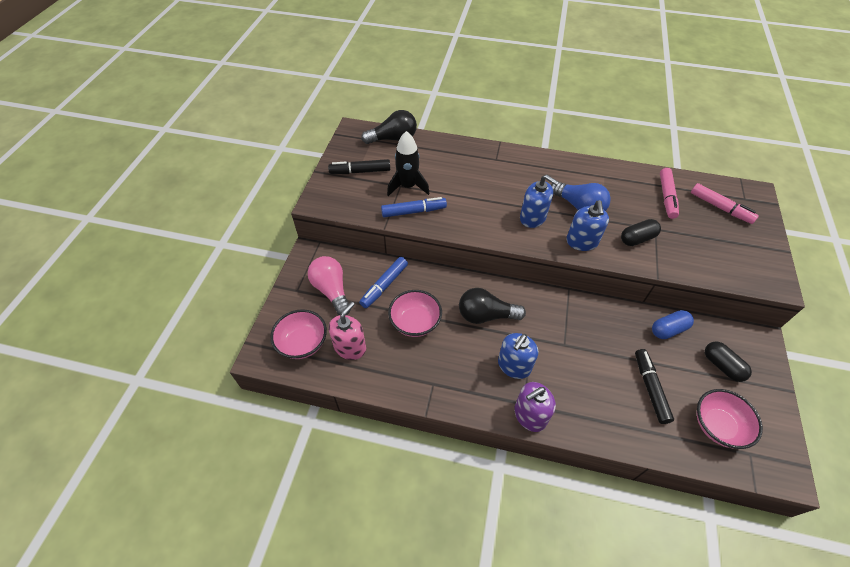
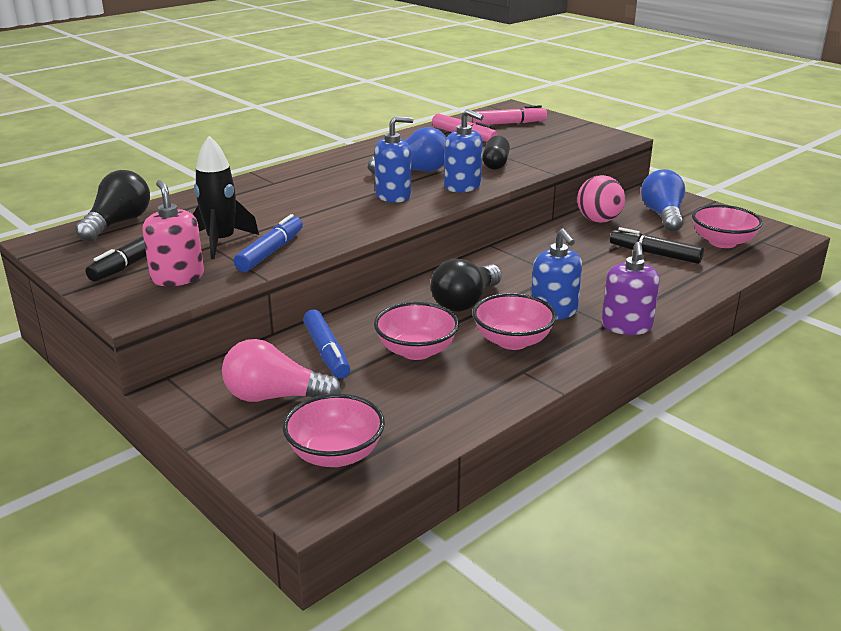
camera: 55 degrees left, 25 degrees down
pink soap dispenser [329,302,366,360] -> pink soap dispenser moved to [142,180,204,286]
blue capsule [652,310,694,339] -> pink ball [577,175,625,223]
black capsule [705,342,752,382] -> blue light bulb [641,169,685,232]
none -> pink bowl [472,293,557,350]

